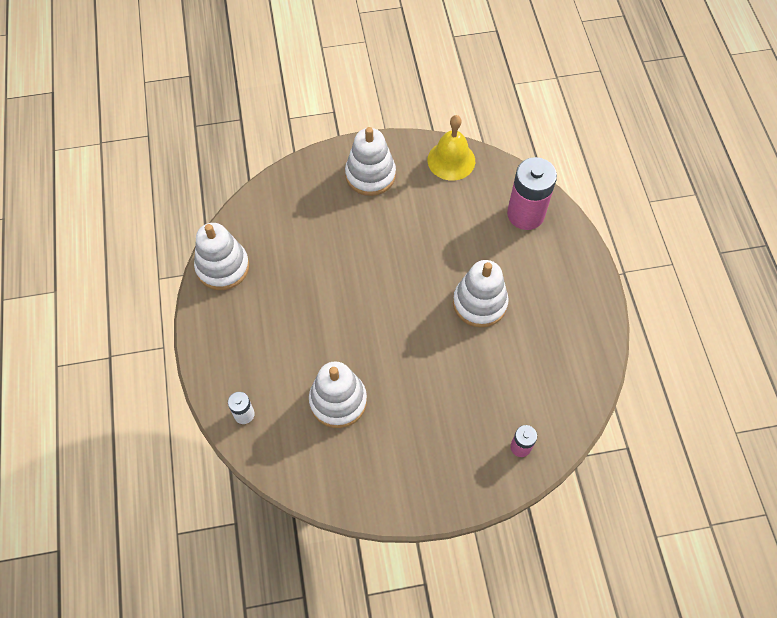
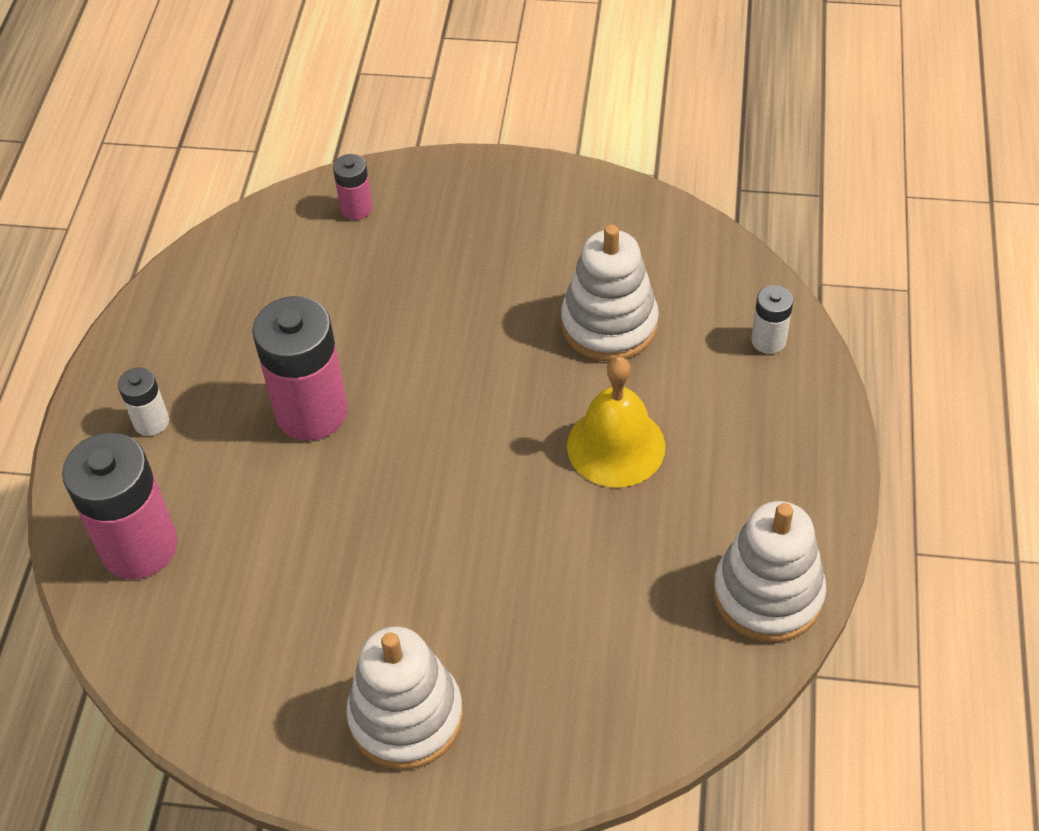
camera: 160 degrees left, 10 degrees down
yellow bell [428,115,475,181] -> yellow bell moved to [567,356,665,488]
white stacking toy [453,260,509,327] -> pink battery [252,296,348,441]
none -> white battery [118,368,169,436]

